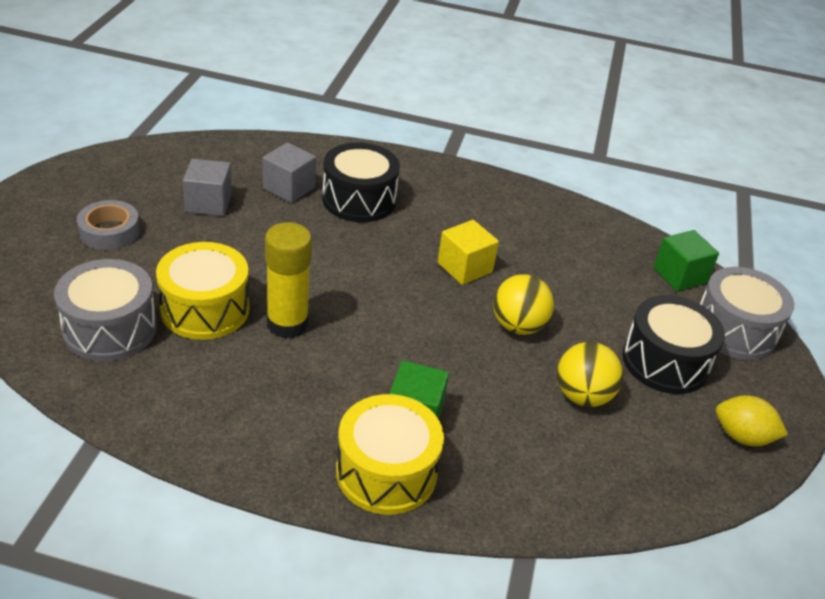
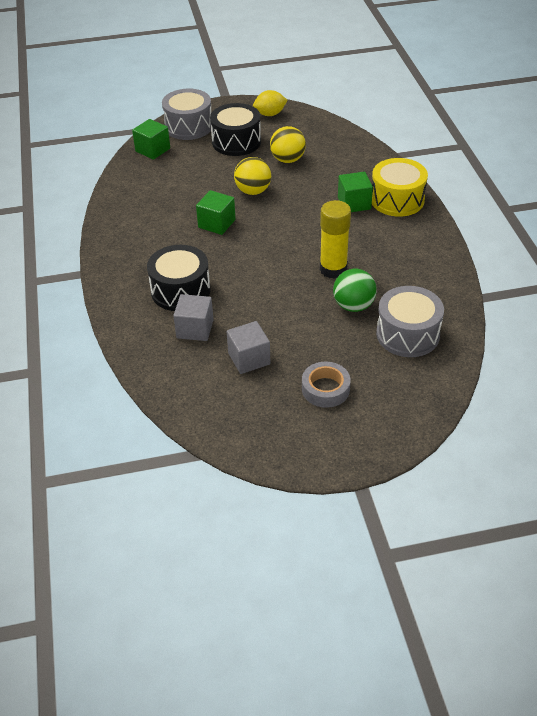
camera: 110 degrees left, 5 degrees up
yellow drum [156,242,249,340] -> green ball [333,269,377,312]
yellow cube [438,220,499,285] -> green cube [196,190,236,235]
yellow lemon [716,395,788,446] -> yellow lemon turned 75 degrees clockwise [253,90,288,116]

